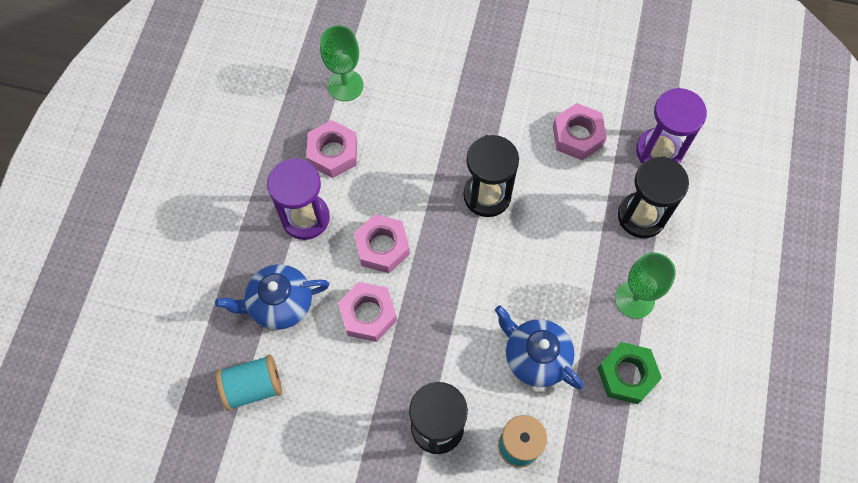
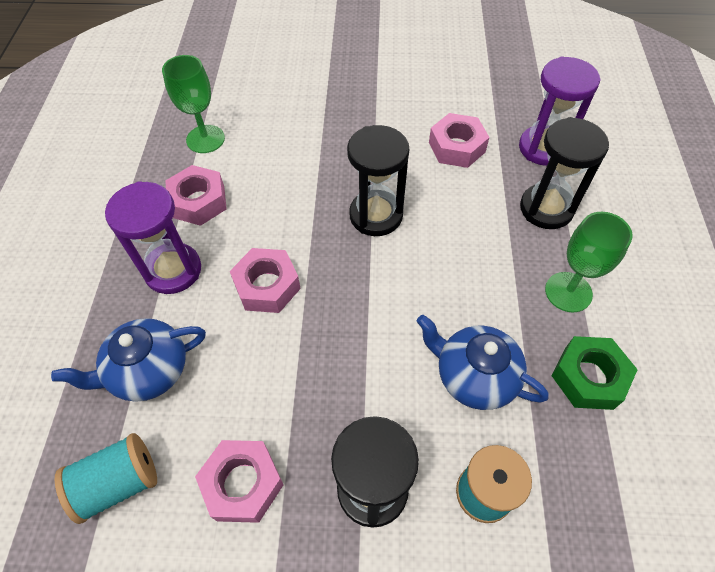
camera: 10 degrees left, 10 degrees down
pink nut [338,282,397,342] -> pink nut moved to [195,440,284,523]

